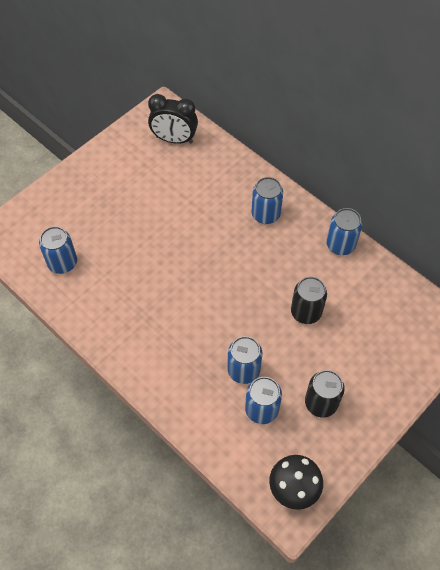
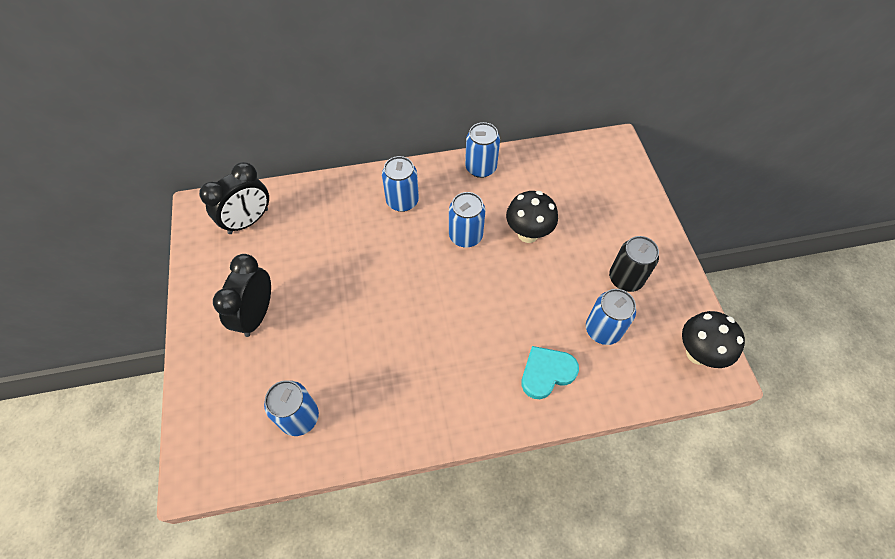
camera: 55 degrees left, 0 degrees up
blue can [227,336,263,384] -> blue can moved to [449,192,486,248]
black can [291,277,327,324] -> black mushroom [506,191,558,243]
none -> black clock [213,254,271,337]
none -> turquoise heart [521,346,579,399]

